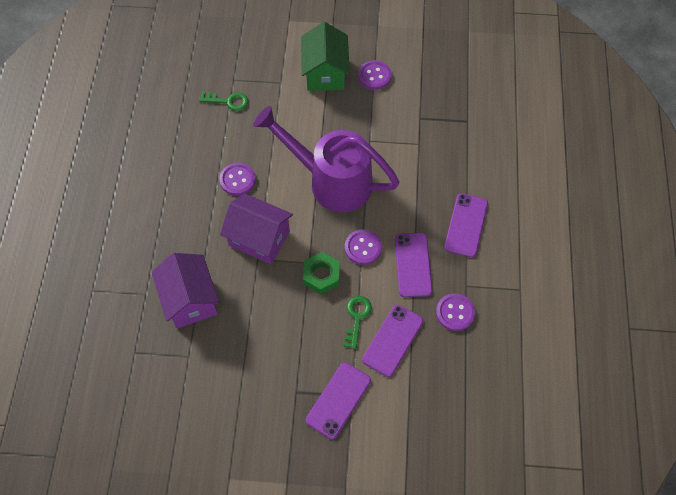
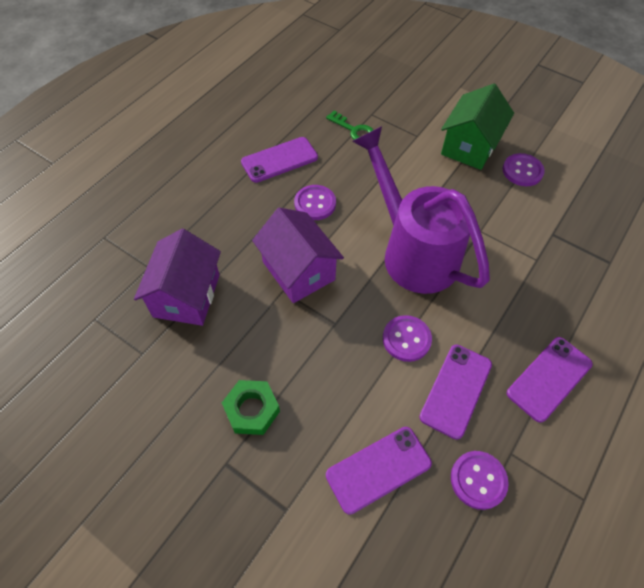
camera: 30 degrees right, 5 degrees down
green nut [303,252,340,294] -> green nut moved to [222,380,280,435]
purple phone [306,362,371,439] -> purple phone moved to [241,137,318,183]
green key [344,296,372,349] -> none

